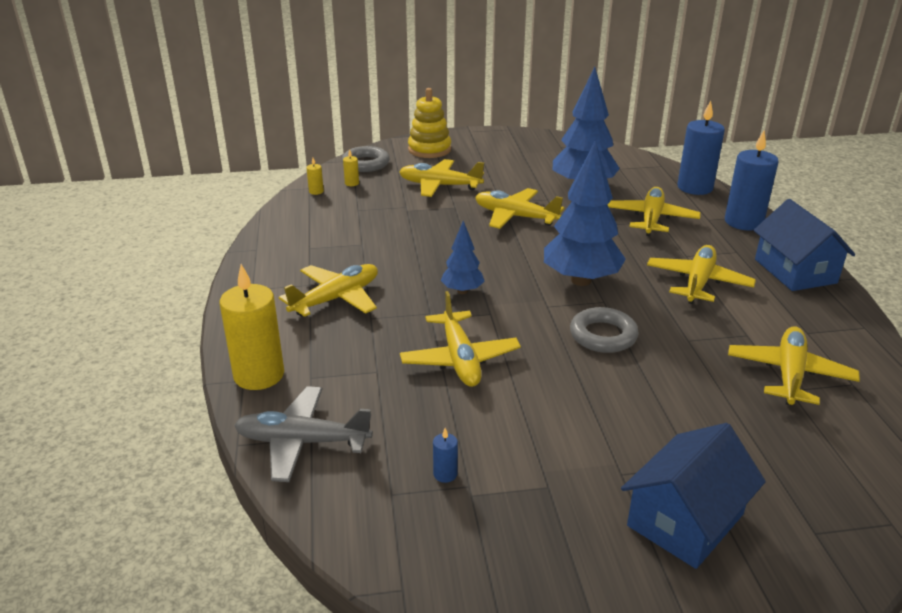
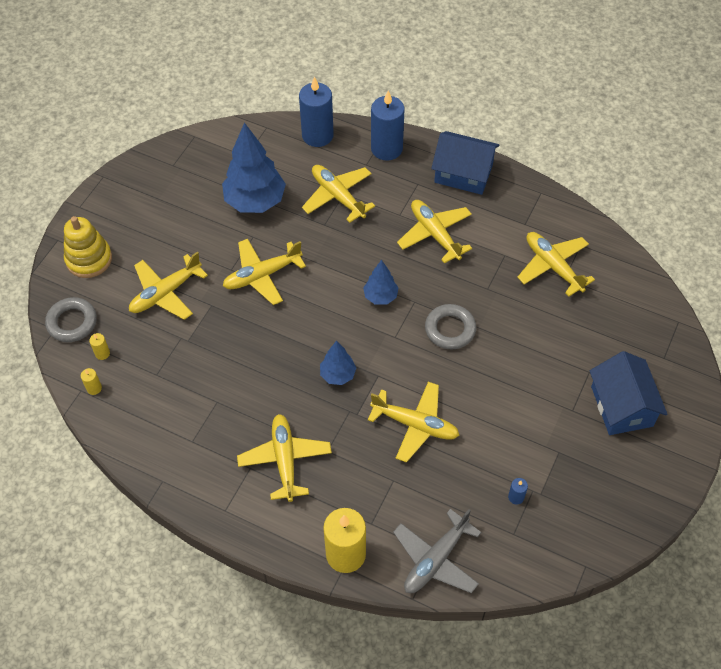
camera: 55 degrees left, 25 degrees up
blue tree [544,140,626,286] -> blue tree [363,260,399,305], size x0.53

